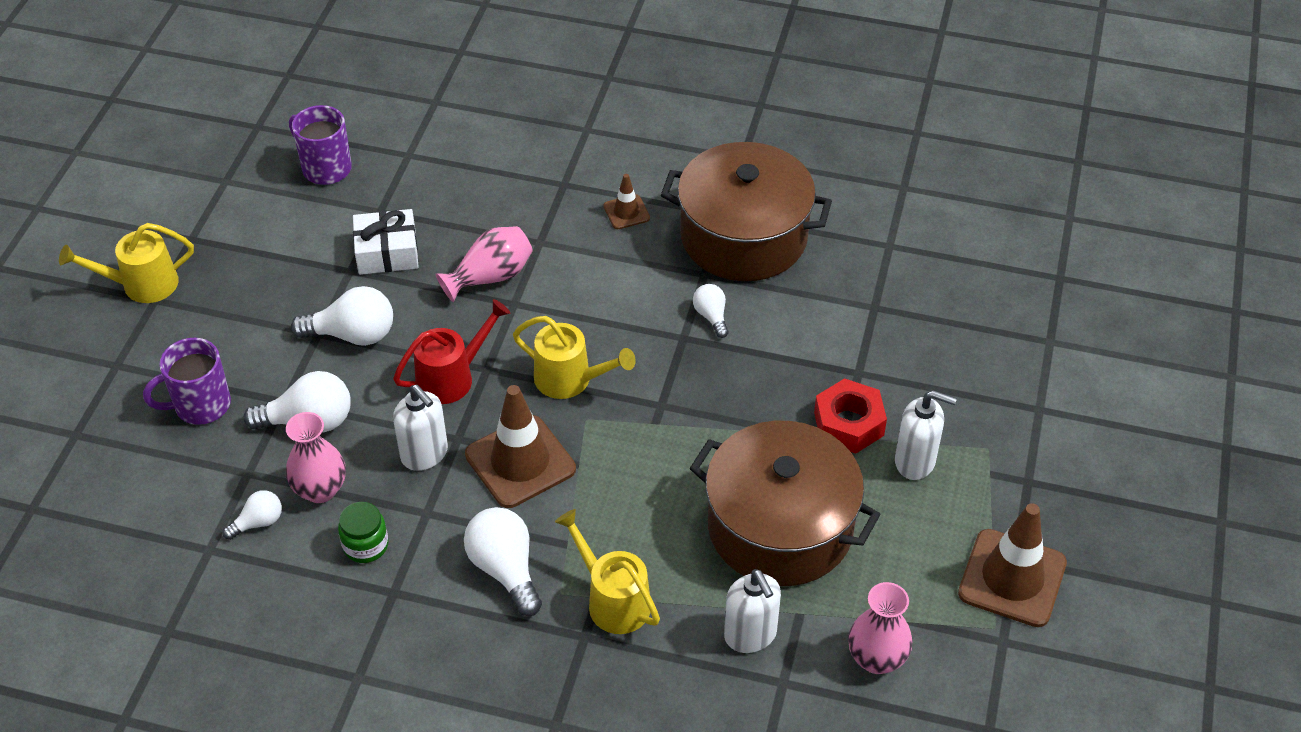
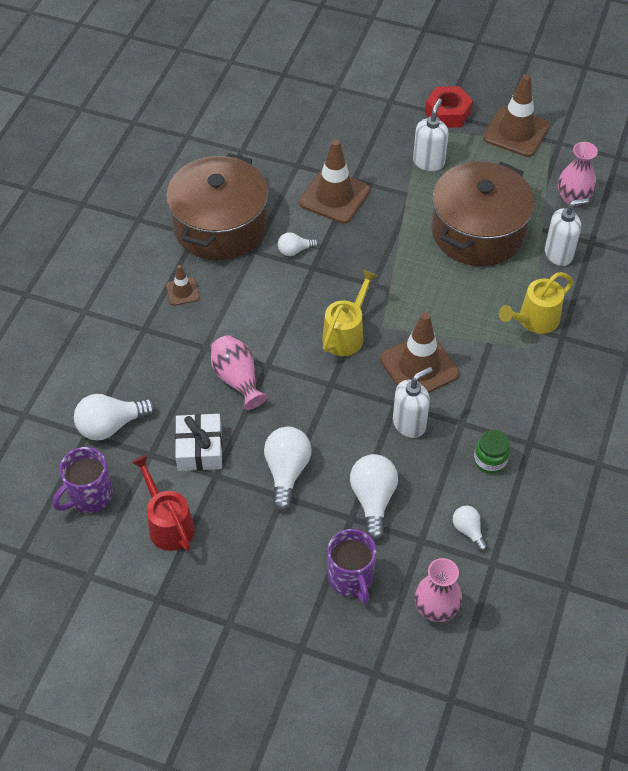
camera: 85 degrees left, 5 degrees up
yellow watering can [59,223,194,303] -> none
pink vase [286,412,346,503] -> pink vase moved to [414,558,463,622]
red watering can [393,299,510,404] -> red watering can moved to [131,455,195,551]
white light bulb [464,507,542,616] -> white light bulb moved to [74,394,156,441]
red nut [814,378,887,454] -> red nut moved to [425,86,473,128]
none -> brown traffic cone [299,139,370,224]

